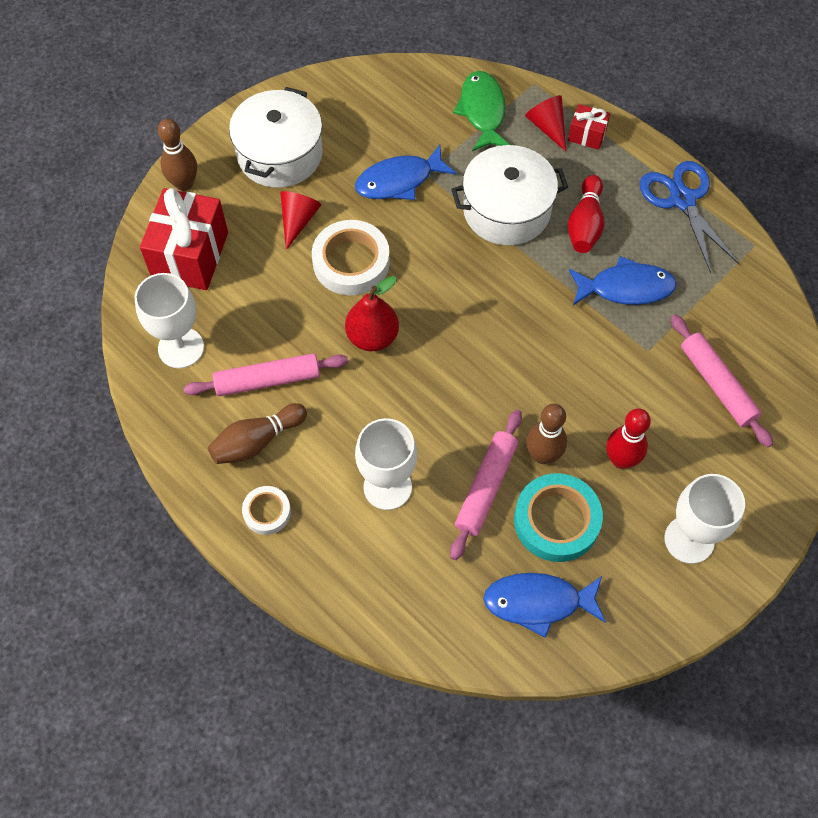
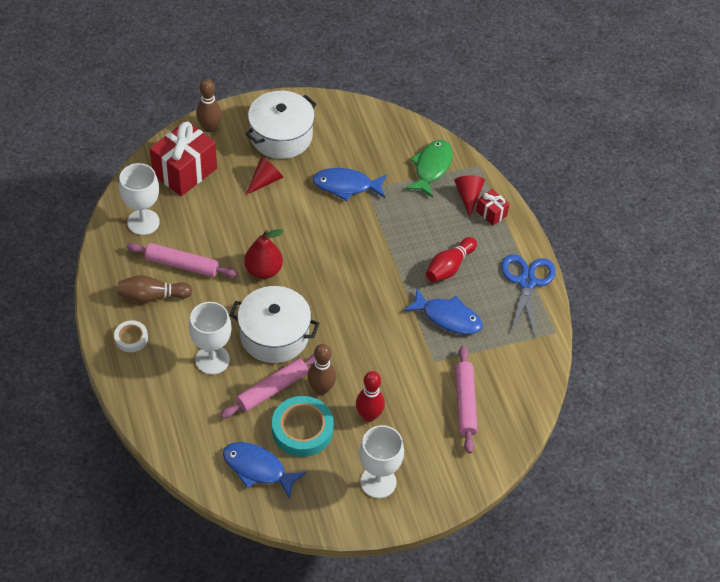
camera: 25 degrees right, 10 degrees down
white tape [312,220,390,295] -> none
white pot [451,145,568,246] -> white pot moved to [229,286,320,363]

